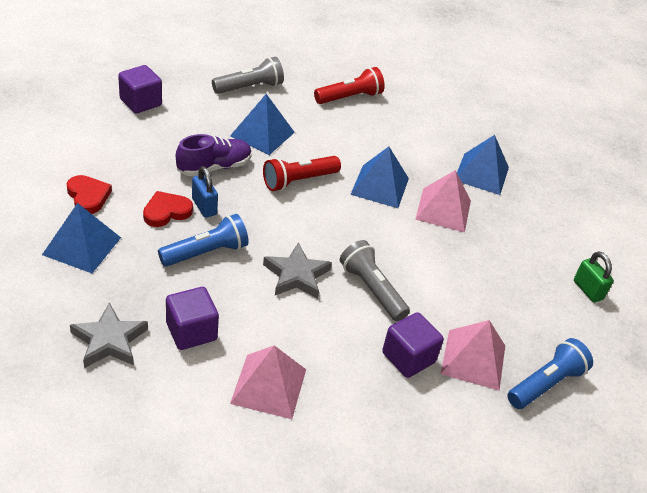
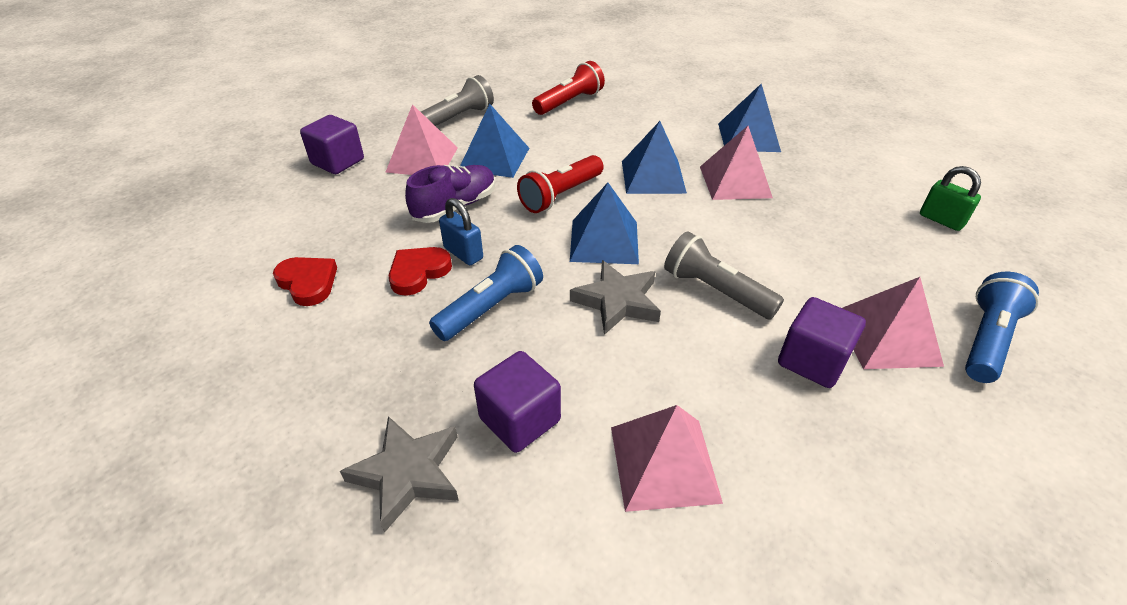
camera: 10 degrees left, 0 degrees up
blue pyramid [42,203,121,273] -> blue pyramid moved to [570,183,639,264]
none -> pink pyramid [386,104,458,175]

